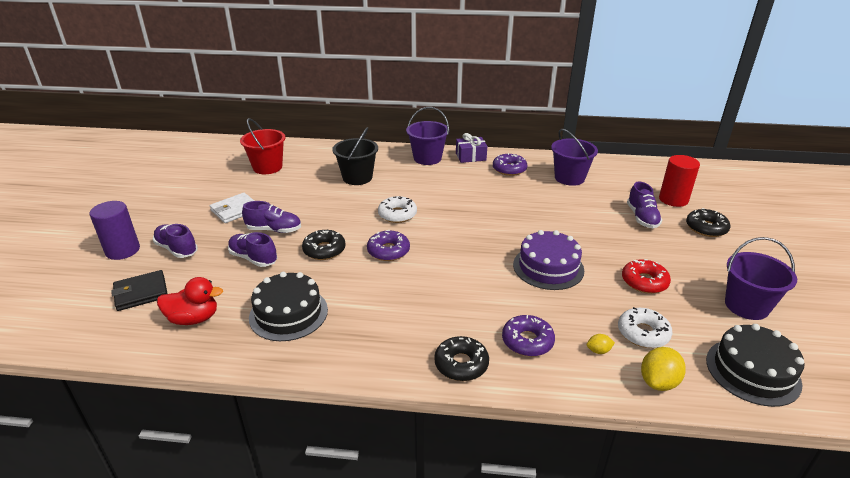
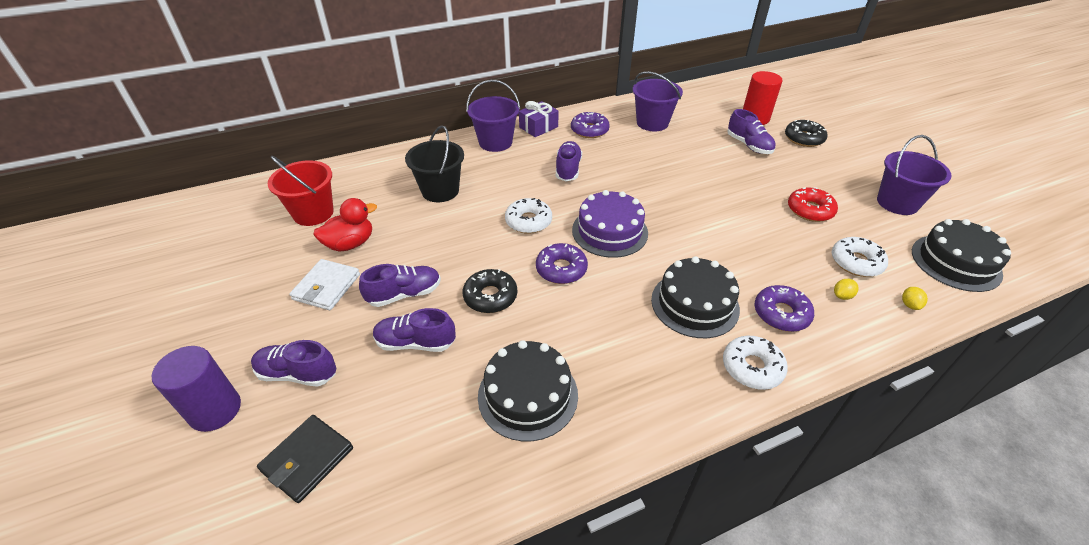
camera: 30 degrees left, 10 degrees up
red duck [157,277,223,325] -> red duck moved to [313,198,377,252]
black donut [434,336,489,381] -> white donut [723,336,788,390]
purple cake [513,230,584,290] -> purple cake moved to [572,190,648,258]
yellow lemon [641,347,686,391] -> yellow lemon [902,287,928,310], size x0.53
none -> purple shoe [556,141,582,181]
none -> black cake [651,256,740,338]

